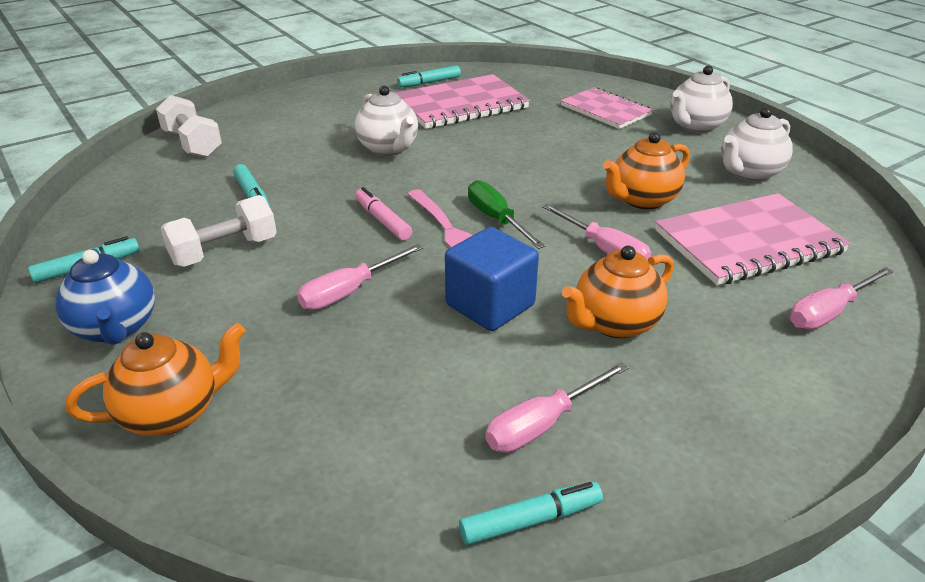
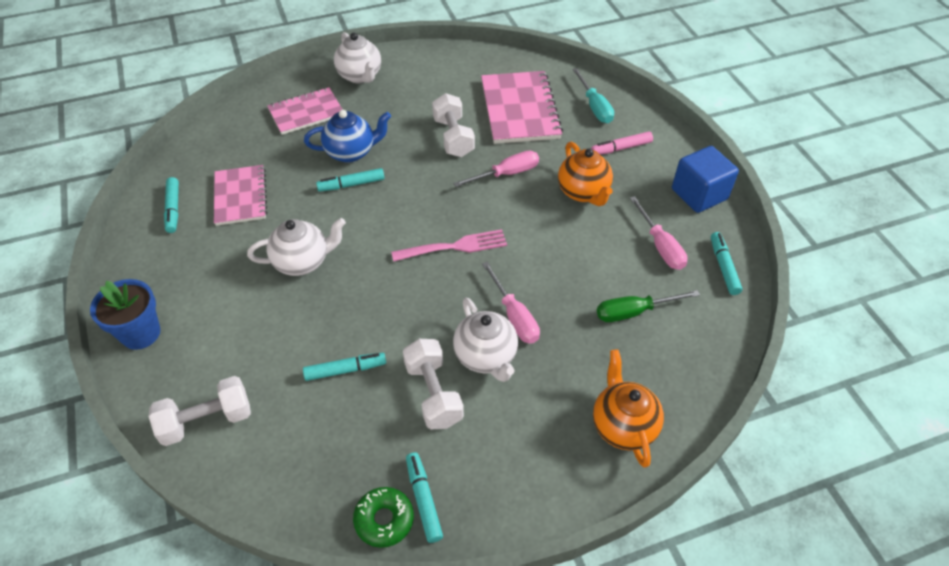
camera: 75 degrees left, 15 degrees up
blue teapot [55,249,155,345] -> blue teapot moved to [304,110,391,163]
pink marker [355,187,412,241] -> pink marker moved to [591,131,653,155]
pink notebook [396,74,530,129] -> pink notebook [214,165,267,226], size x0.66
blue cube [445,227,539,331] -> blue cube moved to [672,146,739,213]
green screwdriver [468,180,545,249] -> green screwdriver moved to [597,290,700,322]
orange teapot [603,132,690,210] -> white dumbbell [432,93,475,157]
white teapot [721,107,793,181] -> white teapot moved to [453,298,518,382]
pink screwdriver [790,267,894,330] -> turquoise screwdriver [572,68,614,123]
none -> blue flower pot [90,279,160,350]
none -> turquoise marker [316,168,385,192]
none -> green donut [353,487,414,548]

